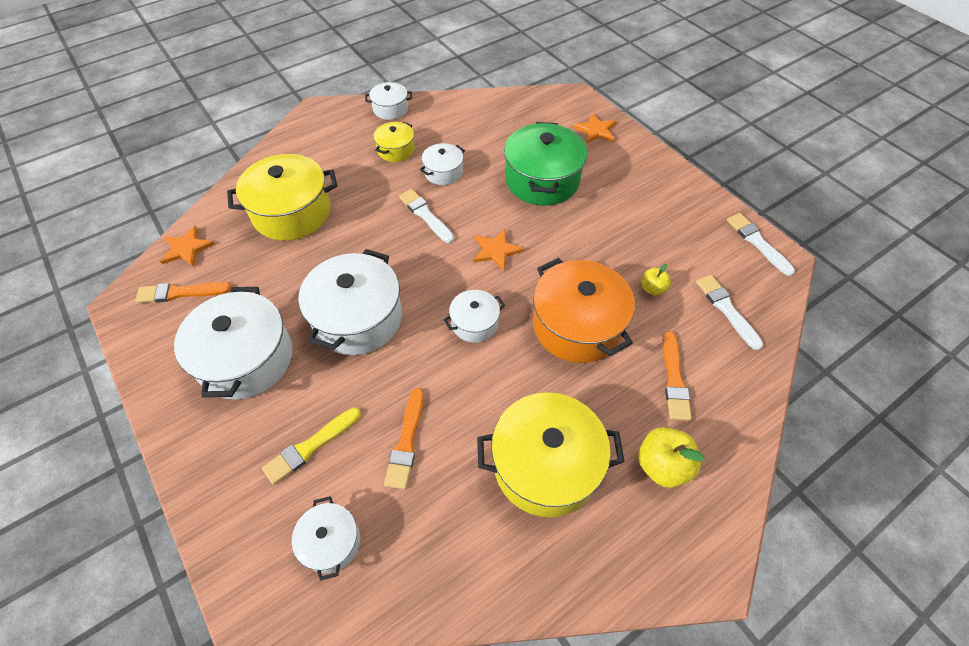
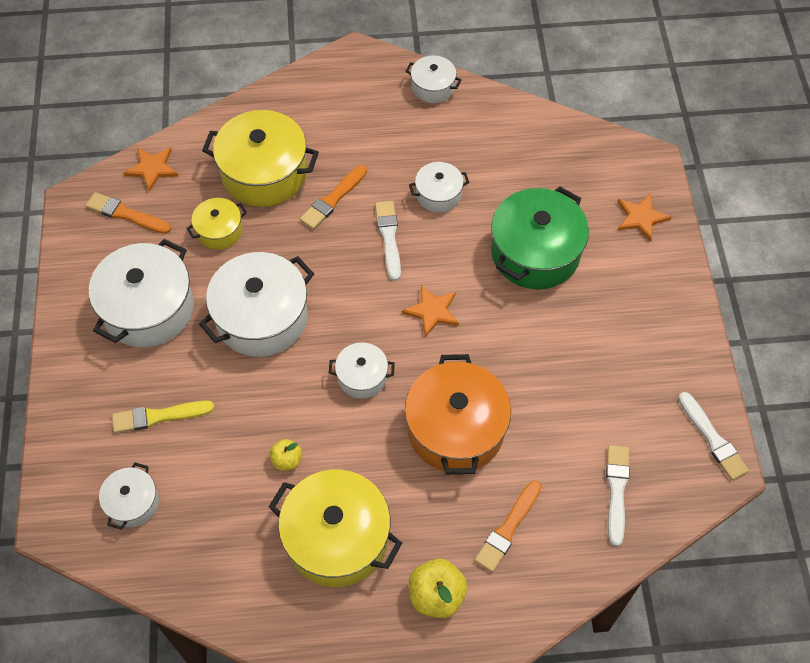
camera: 30 degrees right, 5 degrees up
yellow pot [373,122,415,162] -> yellow pot moved to [186,198,247,250]
orange brush [384,388,424,489] -> orange brush moved to [300,165,367,229]
yellow apple [641,264,671,295] -> yellow apple moved to [270,439,302,471]
white brush [727,213,795,276] -> white brush turned 150 degrees clockwise [678,392,749,480]

